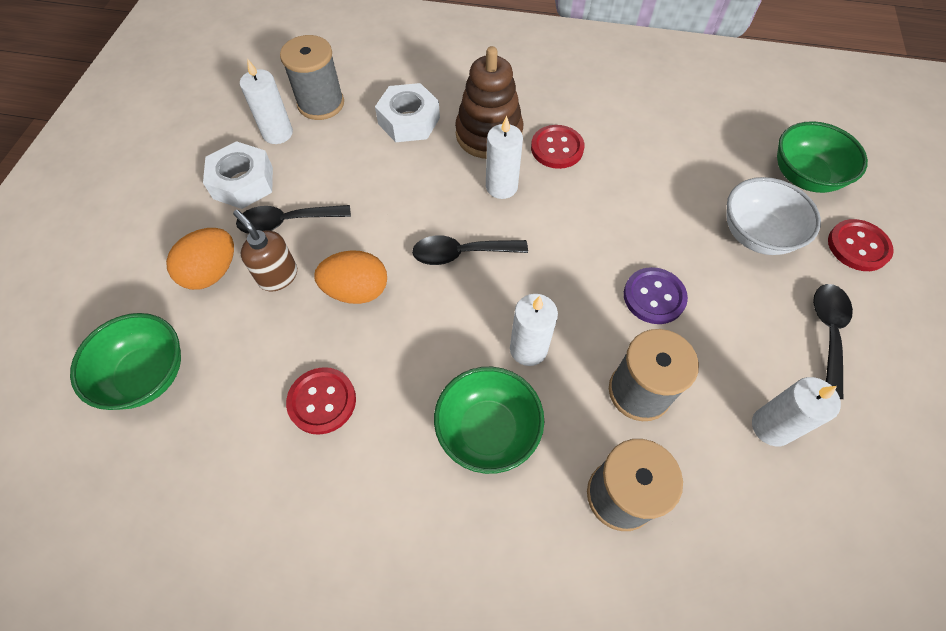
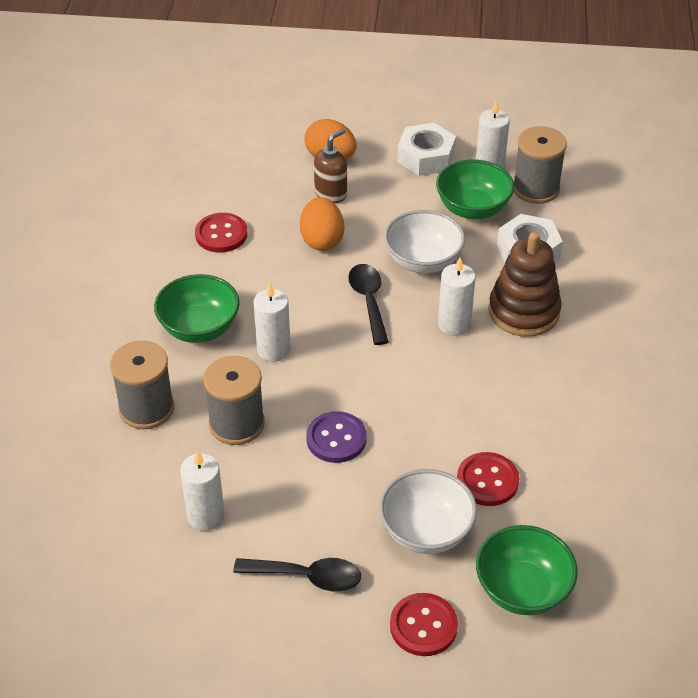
camera: 85 degrees right, 15 degrees down
green bowl [70,313,181,410] -> green bowl moved to [436,159,514,219]
black spoon [236,205,351,233] -> none
red button [531,125,585,169] -> red button moved to [457,452,519,506]
none -> white bowl [384,210,465,273]

